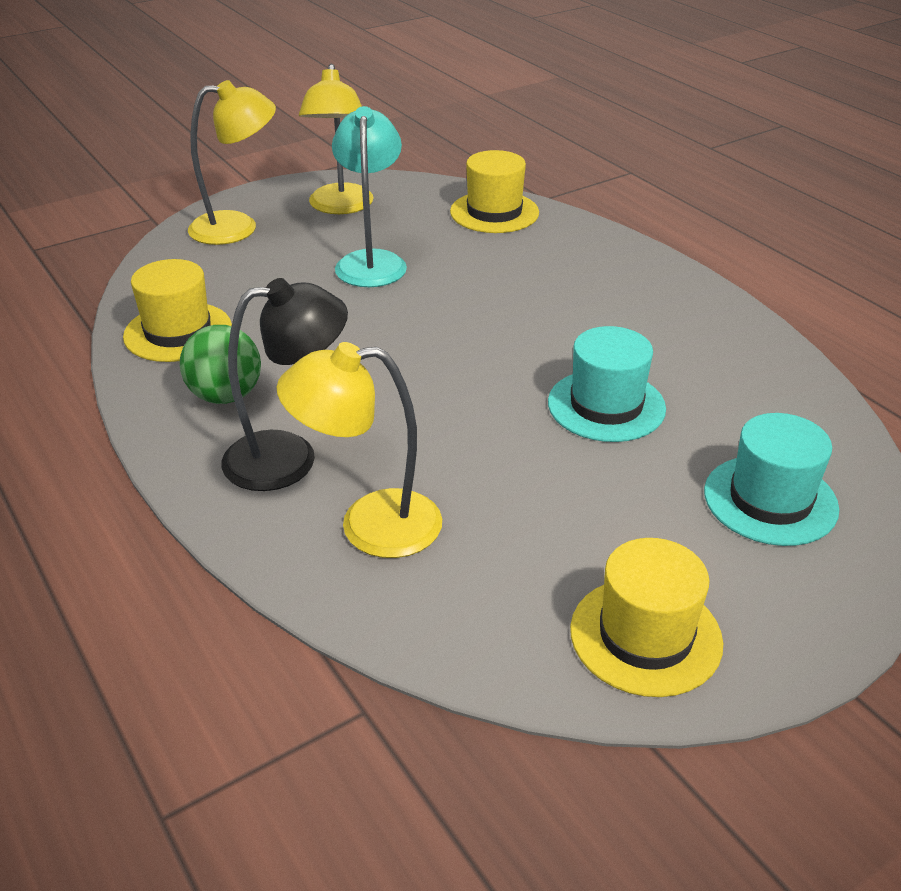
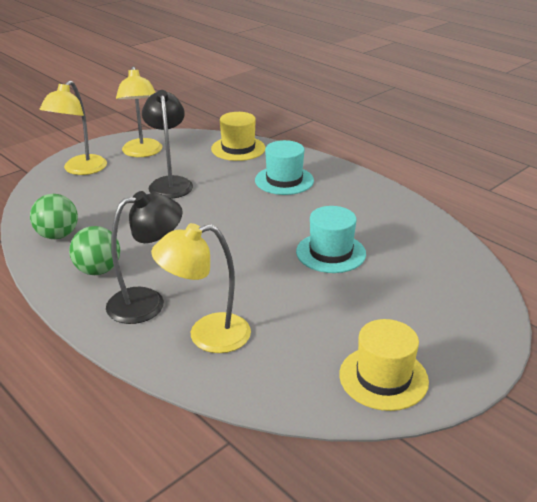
camera: 10 degrees left, 5 degrees down
yellow hat [123,259,232,362] -> green ball [30,194,78,239]
yellow lamp [188,80,276,245] -> yellow lamp turned 135 degrees clockwise [39,80,107,175]
turquoise lamp [332,106,407,287] -> black lamp [142,90,193,199]
turquoise hat [704,413,839,546] -> turquoise hat moved to [255,140,314,195]

